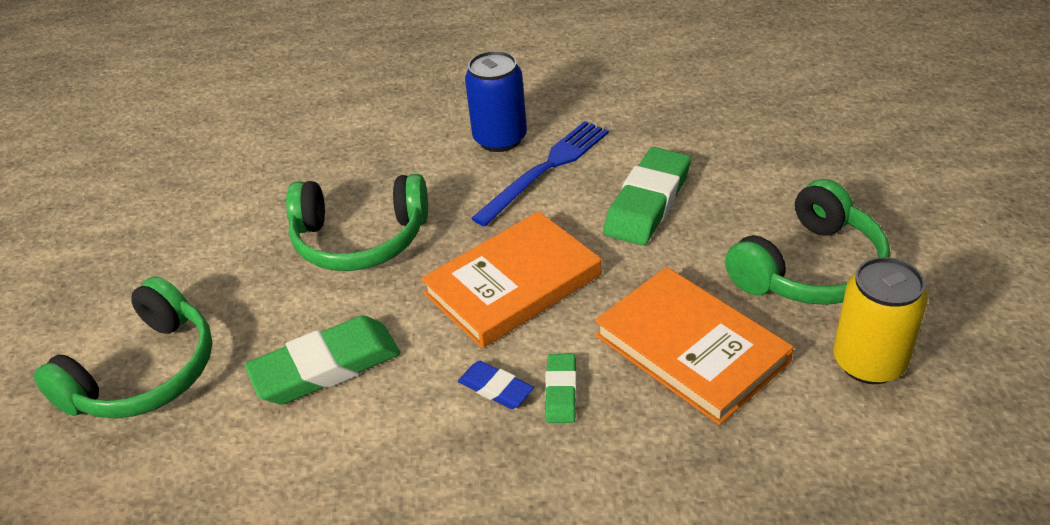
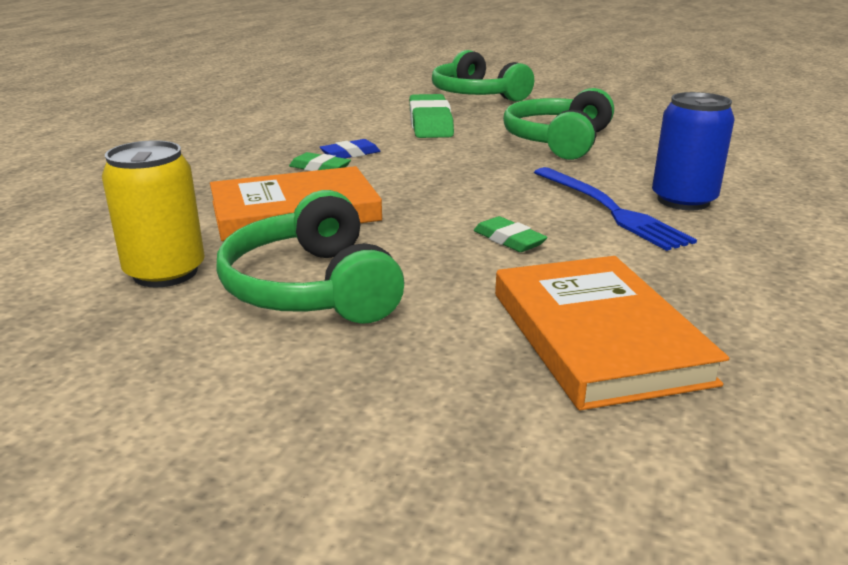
camera: 110 degrees right, 15 degrees down
orange book [421,211,602,348] -> orange book moved to [495,256,729,411]
green eraser [603,147,691,246] -> green eraser [474,216,548,252], size x0.52

